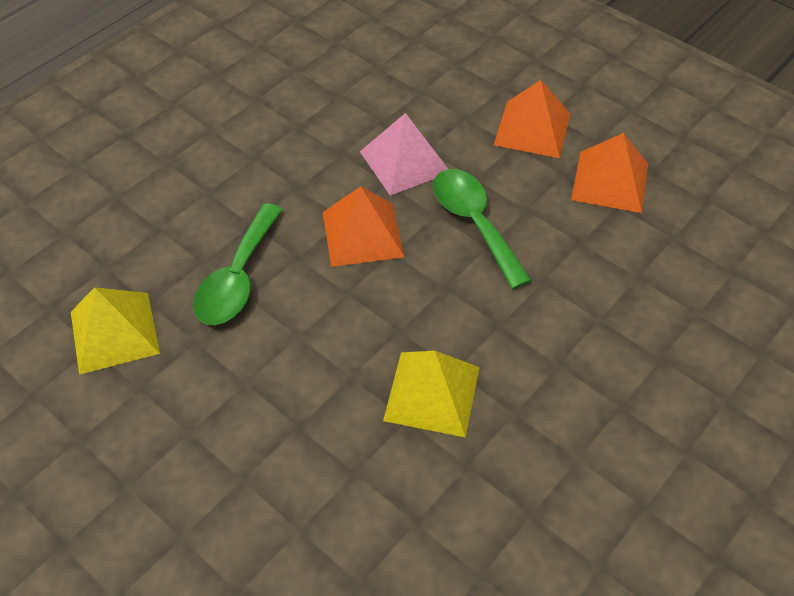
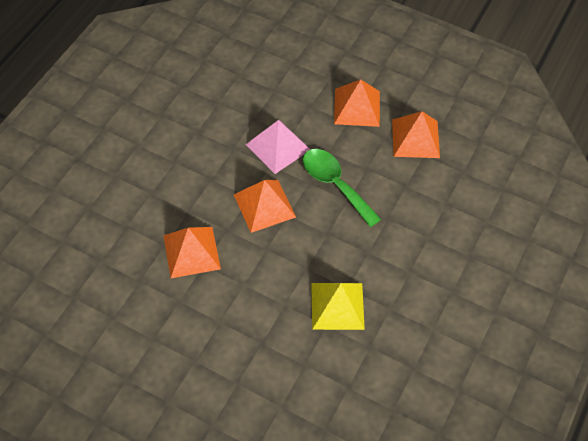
camera: 15 degrees left, 5 degrees up
yellow pyramid [71,287,160,375] -> none
green spoon [193,203,283,325] -> orange pyramid [163,227,221,278]

